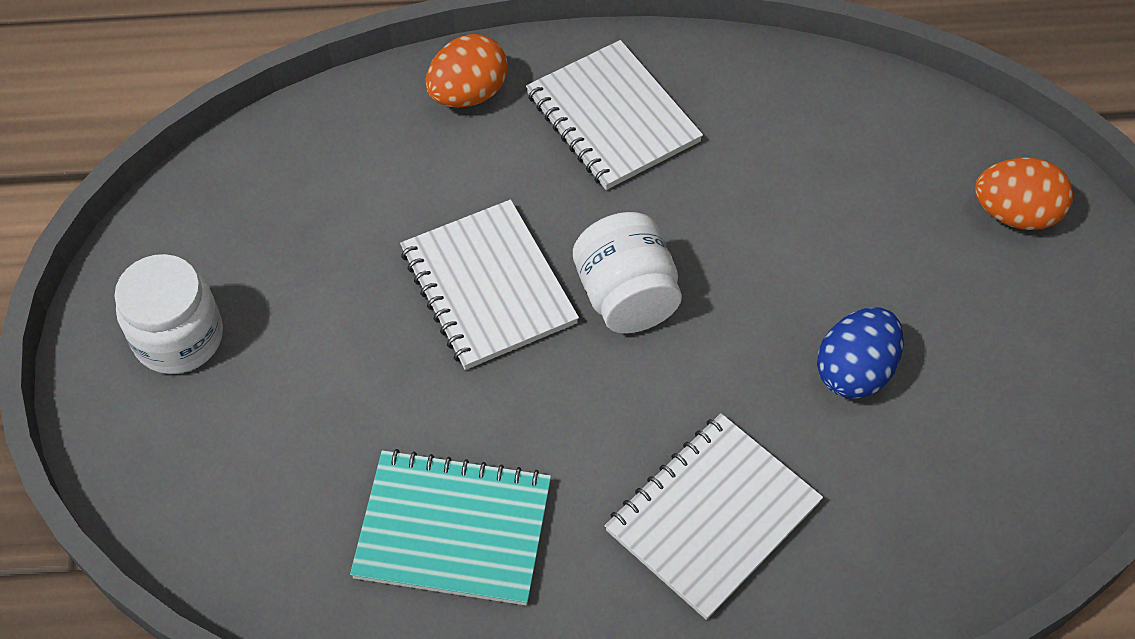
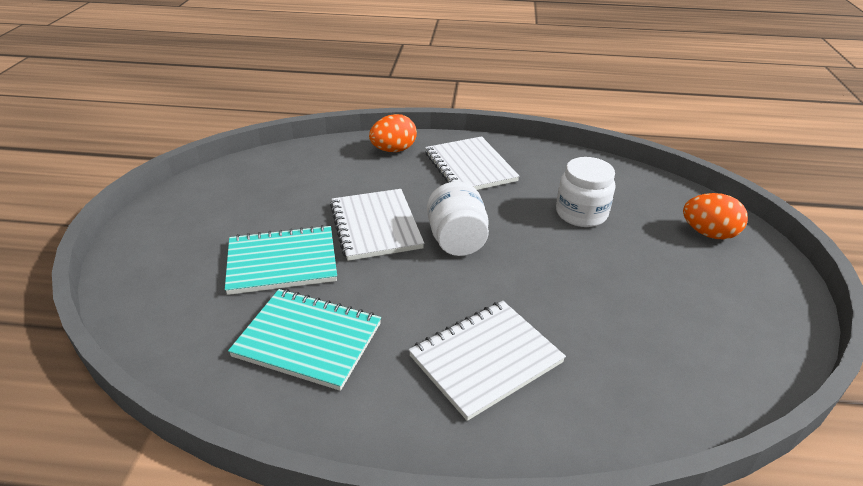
camera: 10 degrees right, 20 degrees down
white jar [114,254,223,374] -> white jar moved to [556,157,615,227]
blue egg [817,307,904,399] -> none
none -> turquoise notebook [225,225,337,295]

